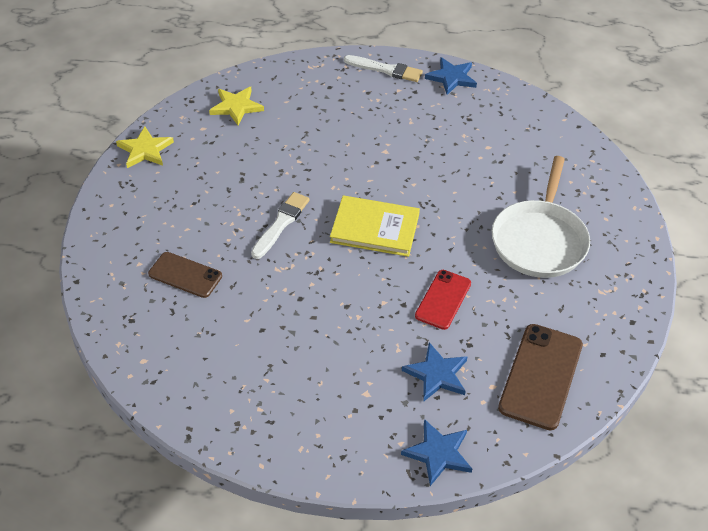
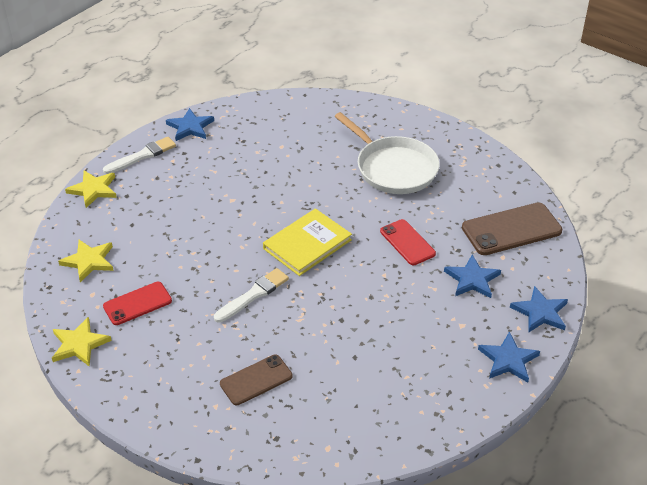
camera: 55 degrees left, 5 degrees down
white brush [251,192,310,259] -> white brush turned 75 degrees clockwise [214,268,289,323]
brown phone [498,324,583,430] -> brown phone turned 75 degrees counterclockwise [462,202,562,255]
none -> yellow star [65,170,117,208]
none -> red phone [103,282,172,325]
none -> blue star [478,332,540,382]

